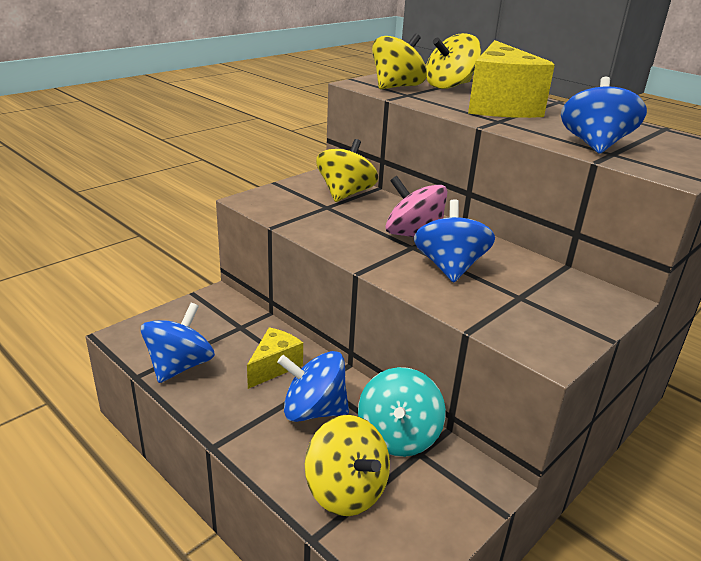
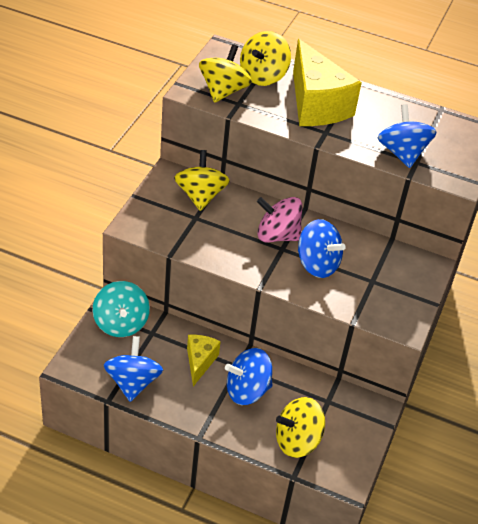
camera: 25 degrees left, 15 degrees up
yellow spinning top [305,415,390,516] -> yellow spinning top turned 135 degrees clockwise [276,397,325,458]
turquoise spinning top [358,367,446,457] -> turquoise spinning top moved to [93,281,150,337]
blue spinning top [414,199,495,282] -> blue spinning top turned 150 degrees clockwise [298,219,346,278]

